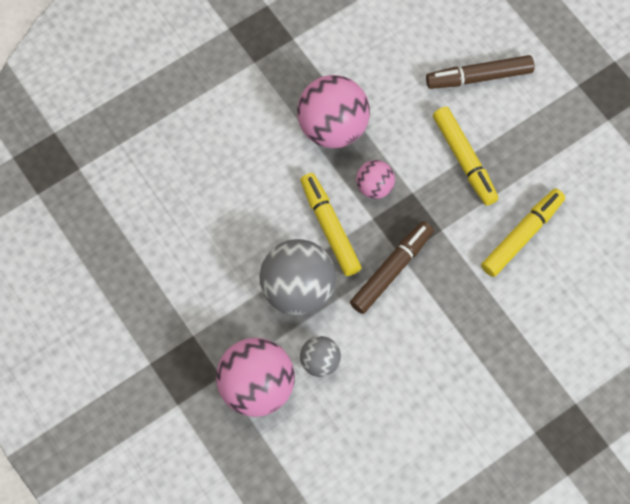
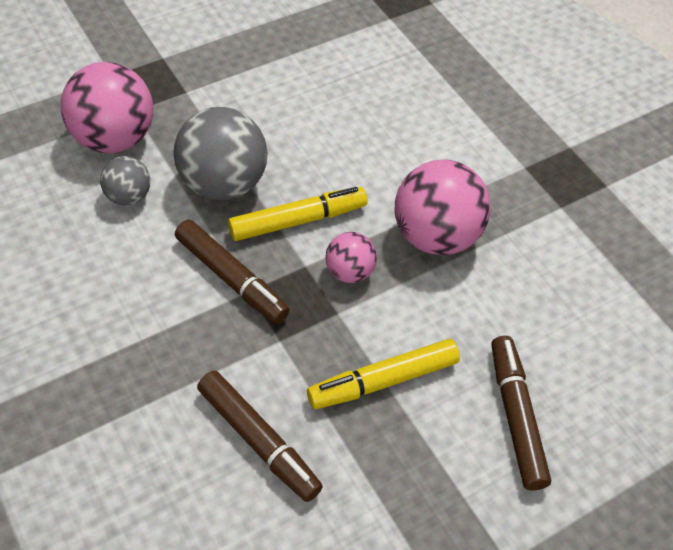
camera: 90 degrees right, 15 degrees down
yellow marker [481,189,565,277] -> brown marker [197,371,323,502]

